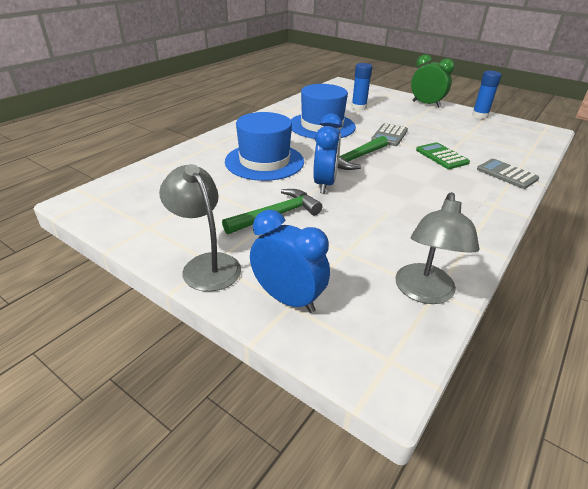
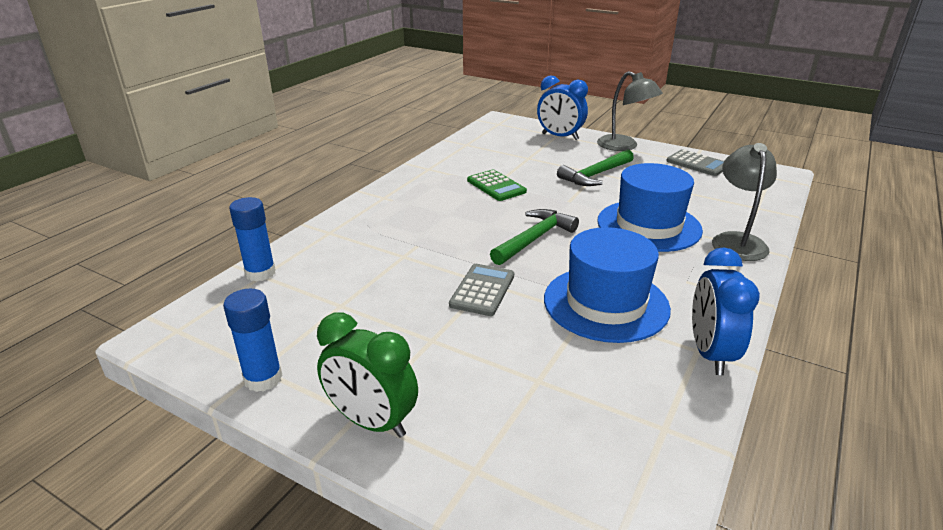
camera: 175 degrees right, 5 degrees down
blue clock [313,114,342,193] -> blue clock moved to [692,247,760,375]
blue glue stick [351,63,372,110] -> blue glue stick moved to [229,197,276,282]
grey lamp [395,192,479,304] -> grey lamp moved to [712,143,777,261]
green calculator [416,142,470,169] -> green calculator moved to [467,170,527,201]
grey calculator [477,159,539,189] -> grey calculator moved to [667,149,724,176]

